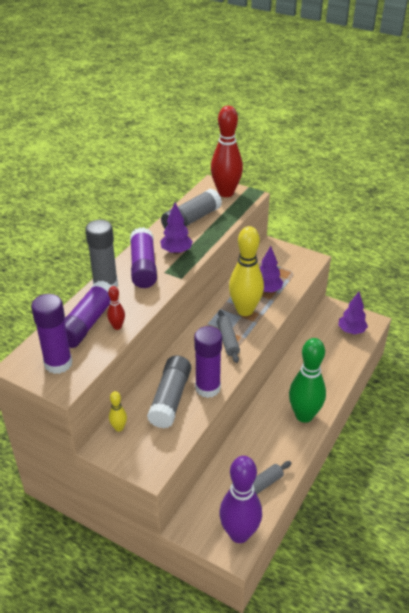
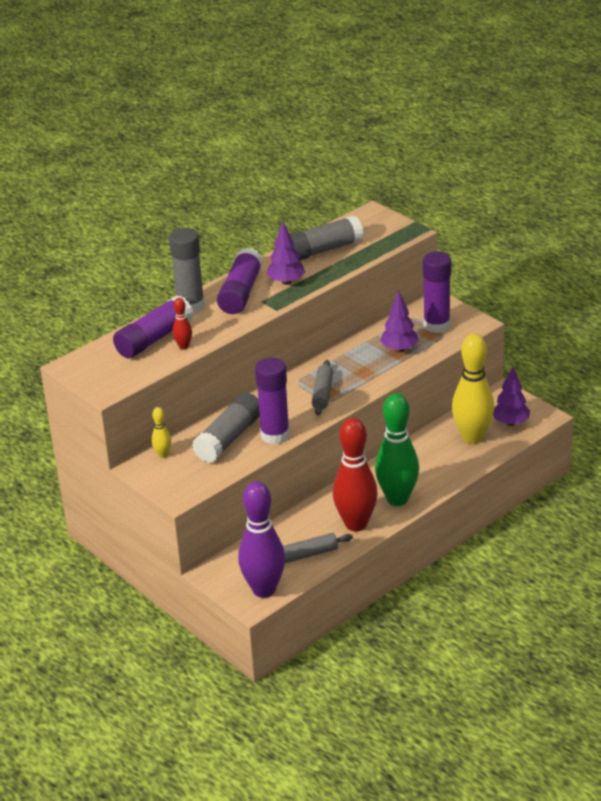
camera: 20 degrees right, 5 degrees down
purple glue stick [31,294,73,374] -> purple glue stick moved to [423,252,451,333]
red bowling pin [211,106,243,197] -> red bowling pin moved to [333,418,378,531]
yellow bowling pin [229,226,264,316] -> yellow bowling pin moved to [452,334,494,444]

